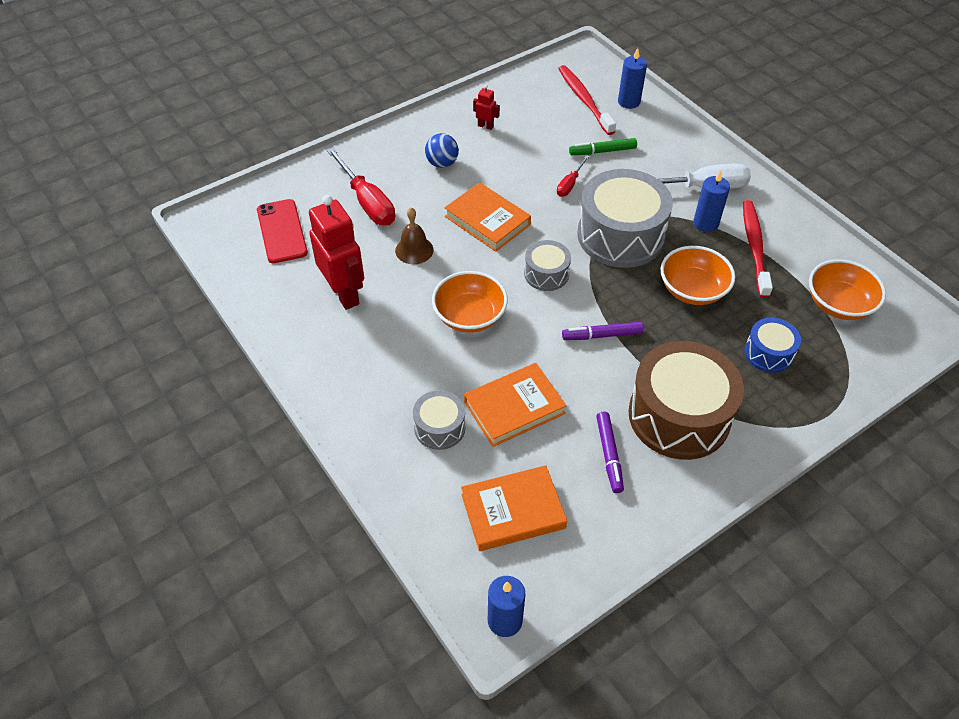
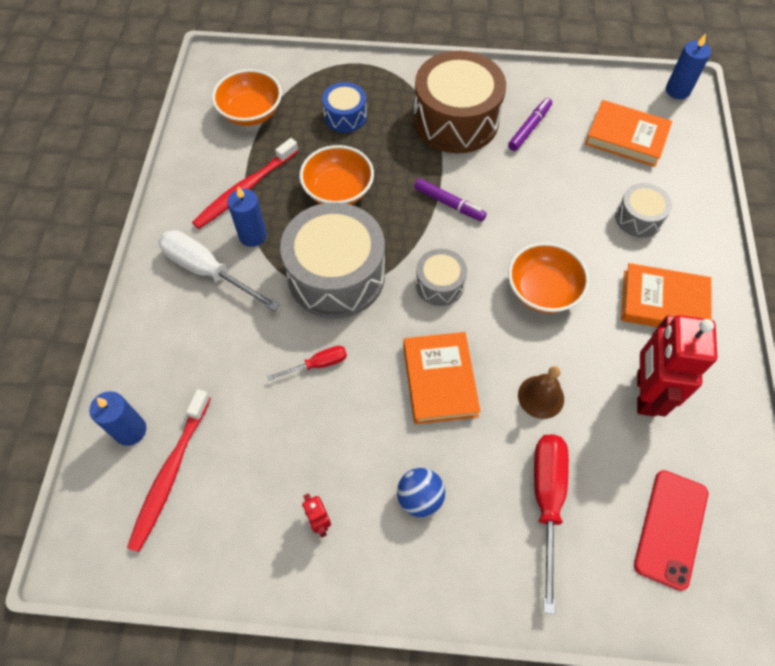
camera: 140 degrees left, 10 degrees up
orange book [464,363,566,447] -> orange book moved to [621,263,712,327]
green marker [569,138,637,155] -> none

